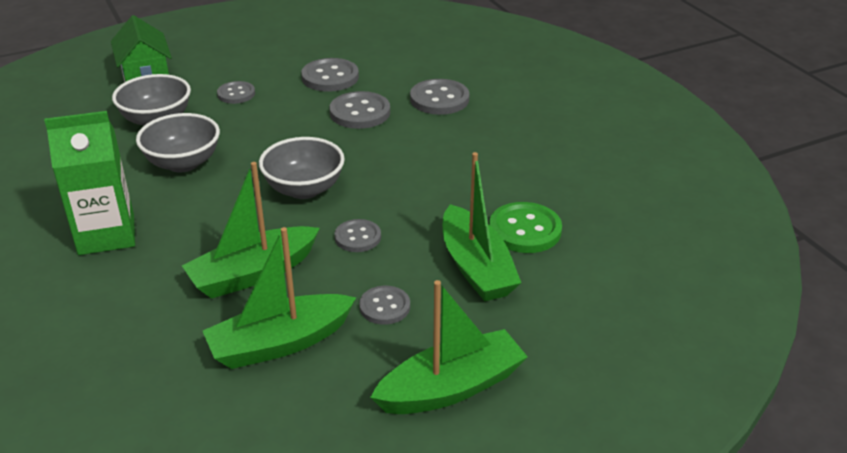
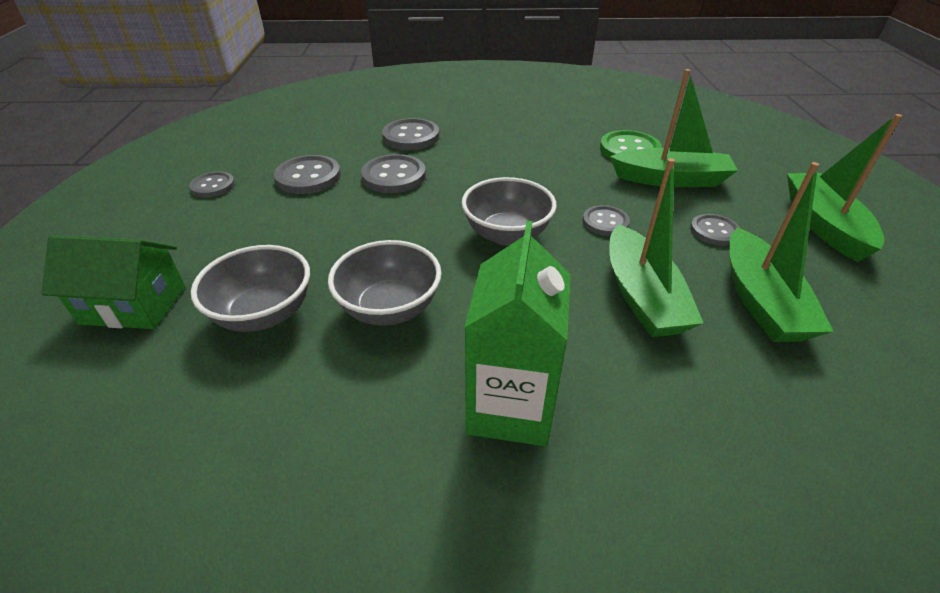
camera: 65 degrees left, 5 degrees up
grey button [217,81,255,104] -> grey button moved to [189,172,235,198]

